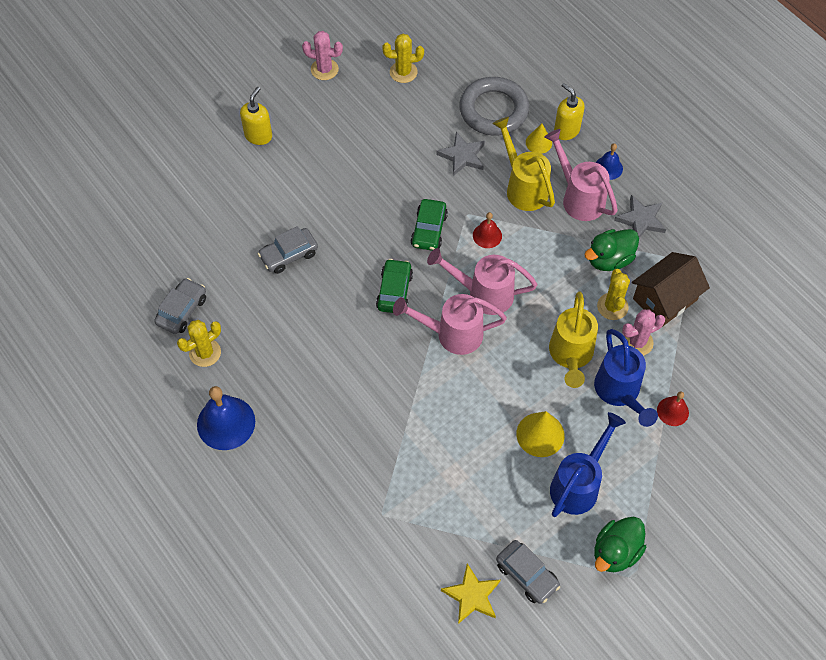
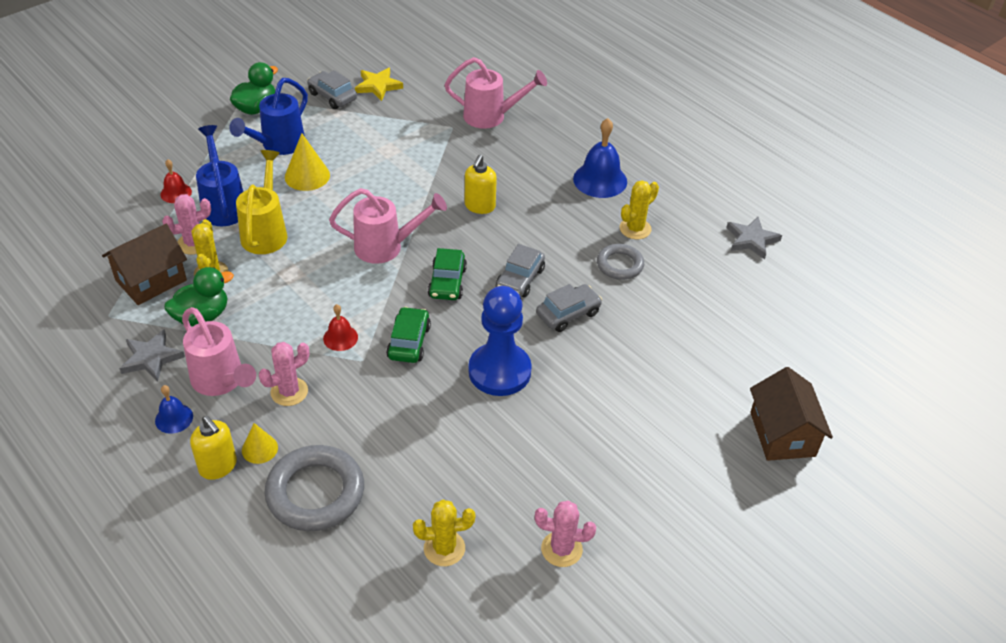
camera: 175 degrees right, 15 degrees down
grey car [154,278,206,334] -> grey car moved to [496,244,545,298]
yellow soap dispenser [240,87,272,145] -> yellow soap dispenser moved to [465,155,497,214]
pink watering can [427,248,537,315] -> pink watering can moved to [445,57,547,129]
grey star [436,132,485,176] -> grey star moved to [726,217,782,259]
yellow watering can [492,117,555,211] -> pink cactus [259,342,309,406]
none -> blue pawn [468,286,532,396]
none -> grey ring [597,244,644,280]
none -> brown house [750,367,833,461]

